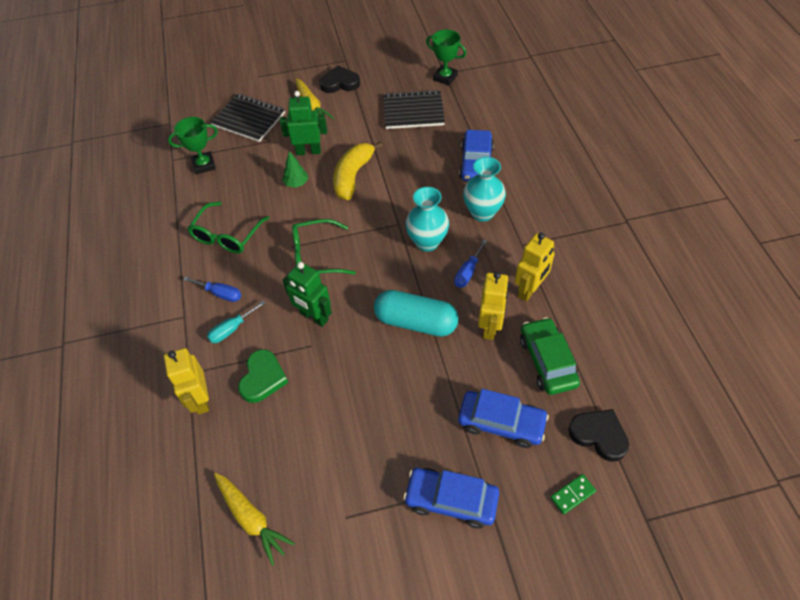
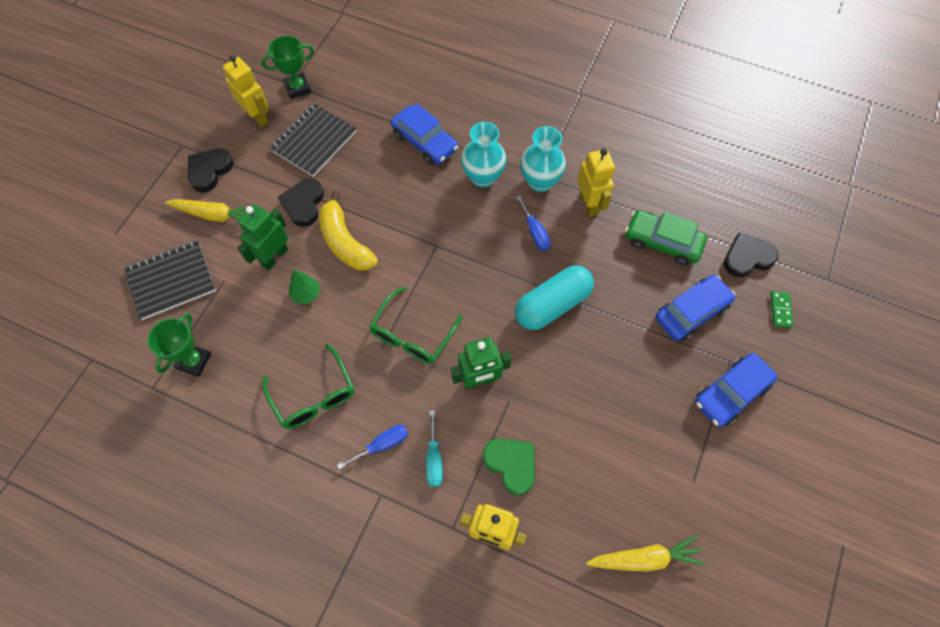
camera: 55 degrees left, 10 degrees up
turquoise vase [405,187,449,251] -> turquoise vase moved to [520,126,566,192]
yellow robot [478,272,509,340] -> yellow robot moved to [223,55,268,127]
none -> black heart [278,179,324,227]

